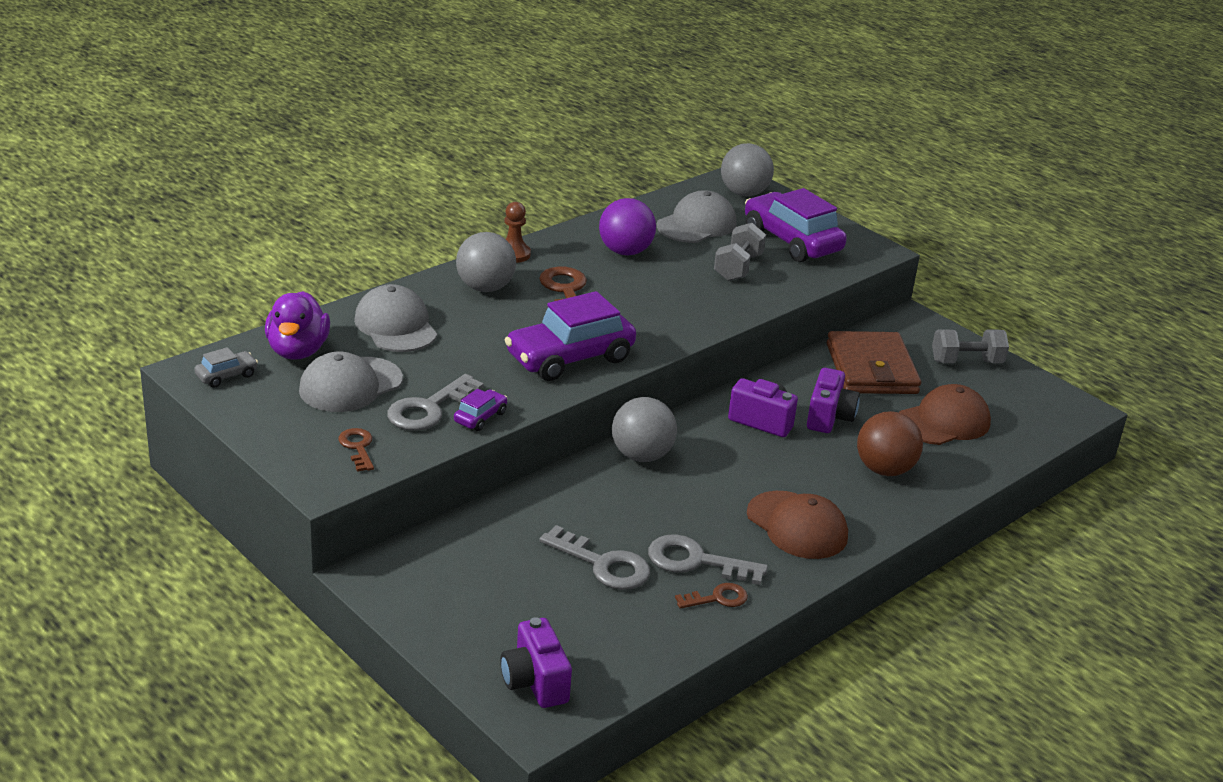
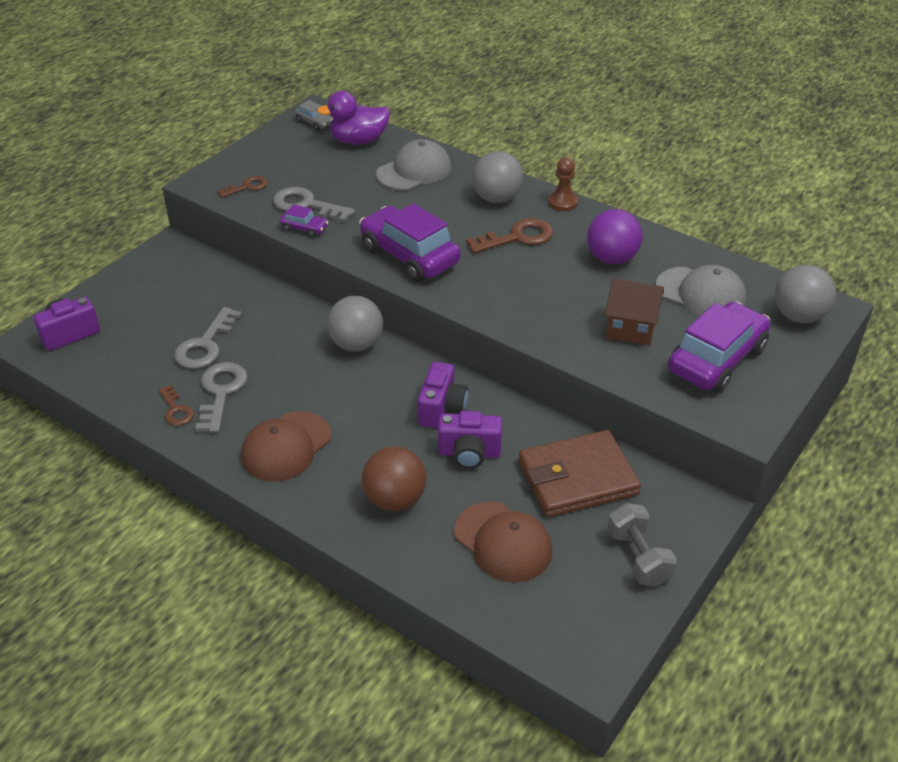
camera: 80 degrees right, 10 degrees up
grey cap [299,351,403,412] -> none
grey dumbbell [714,223,766,281] -> brown house [605,278,664,346]

